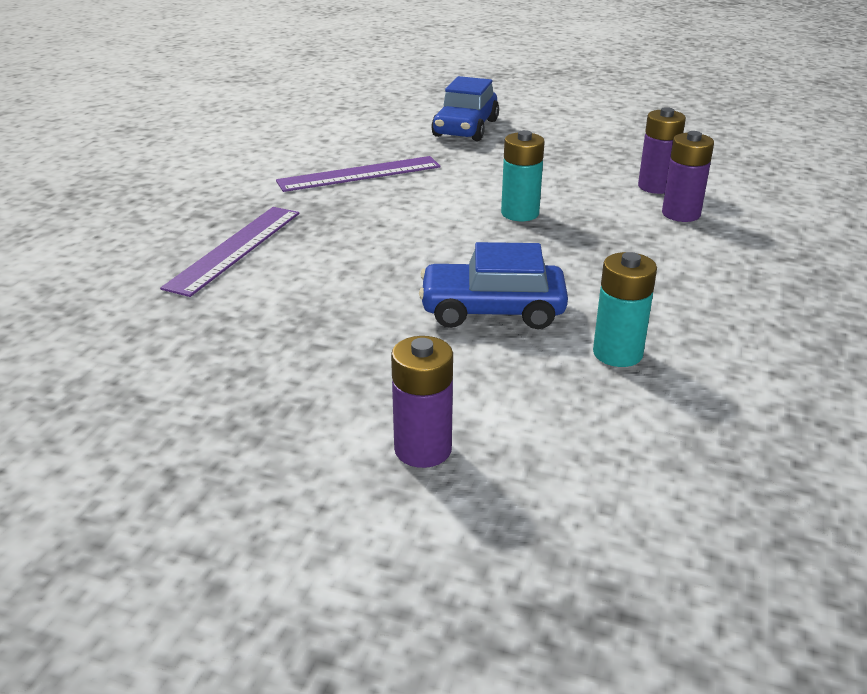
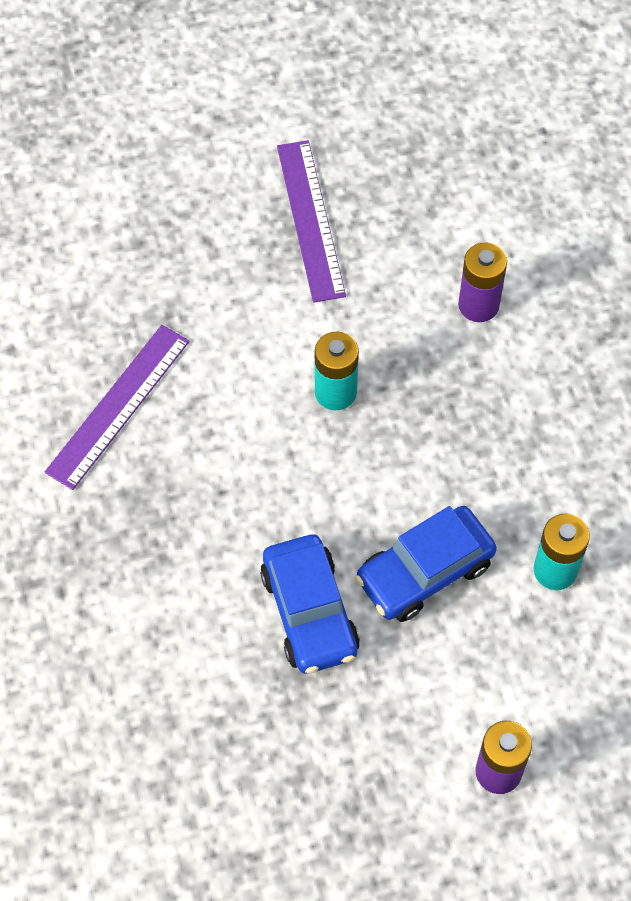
camera: 35 degrees left, 30 degrees up
purple ruler [160,207,300,297] -> purple ruler moved to [277,140,346,303]
blue car [431,76,499,141] -> blue car moved to [260,535,360,674]
purple battery [638,107,686,194] -> none

